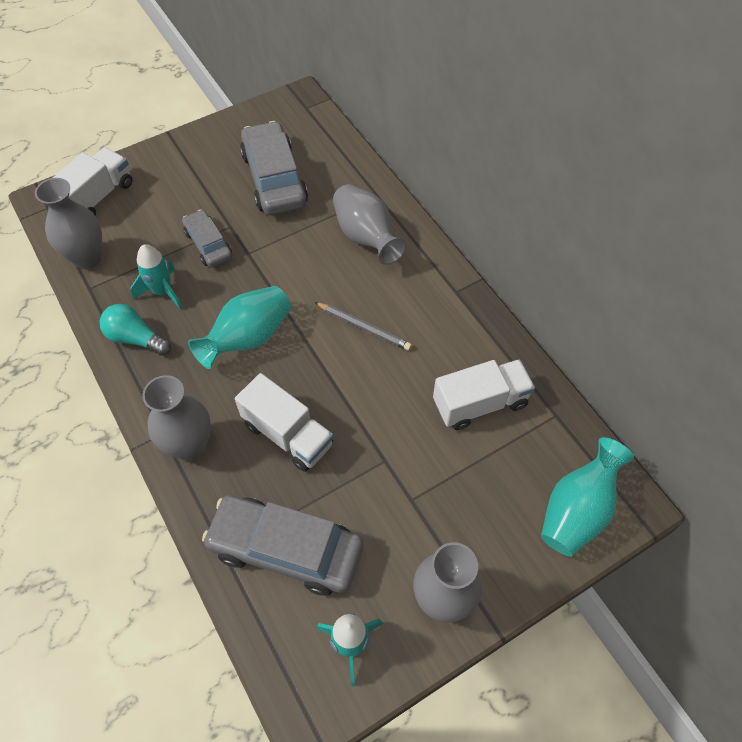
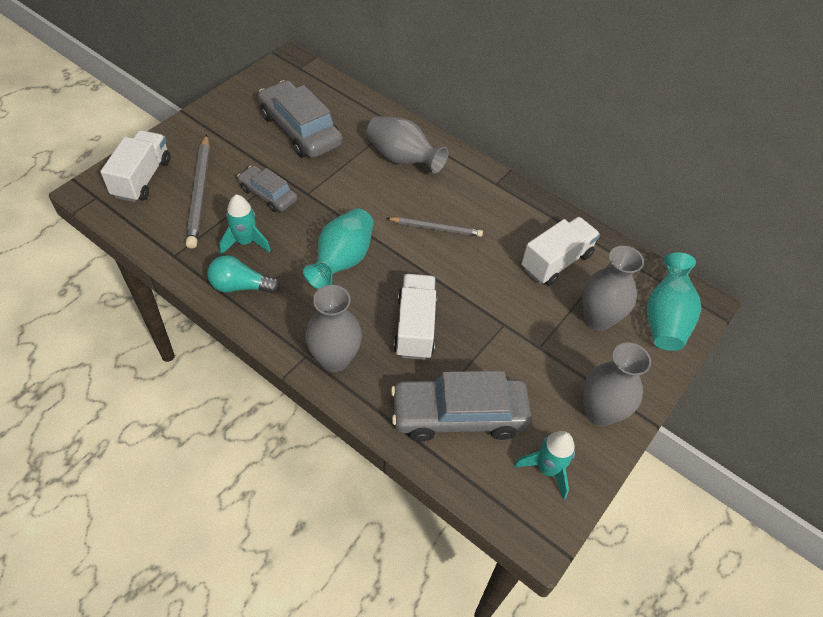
camera: 25 degrees left, 5 degrees down
grey vase [35,178,102,269] -> grey vase moved to [582,246,644,331]
white truck [235,373,334,472] -> white truck turned 105 degrees counterclockwise [394,274,437,360]
none -> grey pencil [186,134,210,248]

